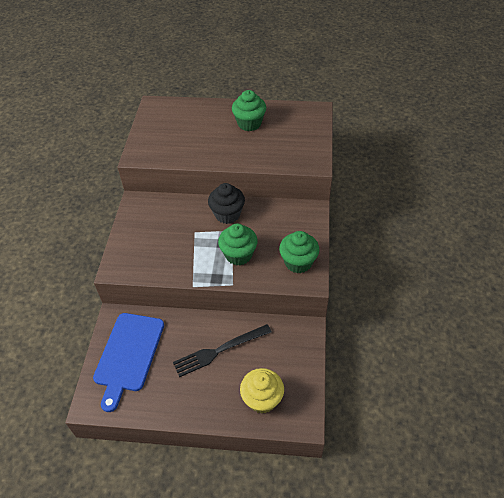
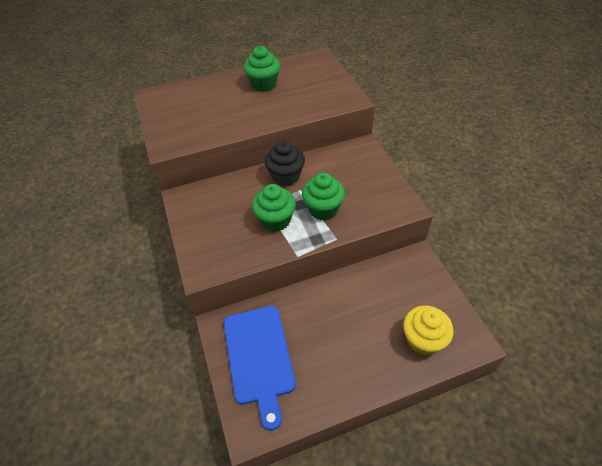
camera: 25 degrees left, 0 degrees up
black fork [173,324,272,377] -> none
green cupcake [279,231,319,273] -> green cupcake moved to [252,184,296,232]

